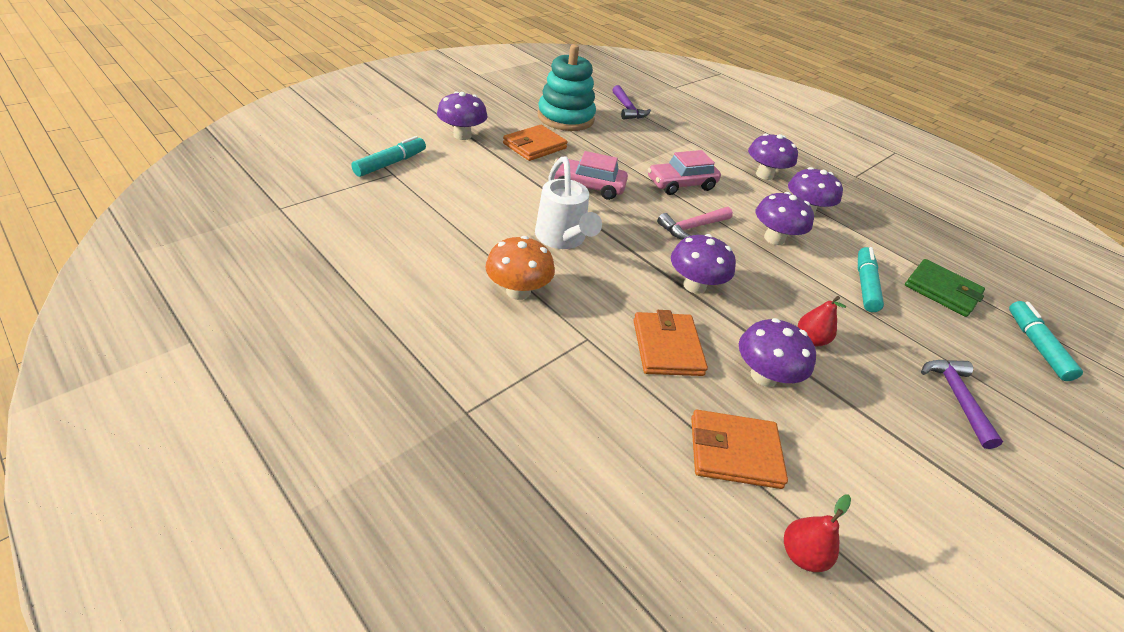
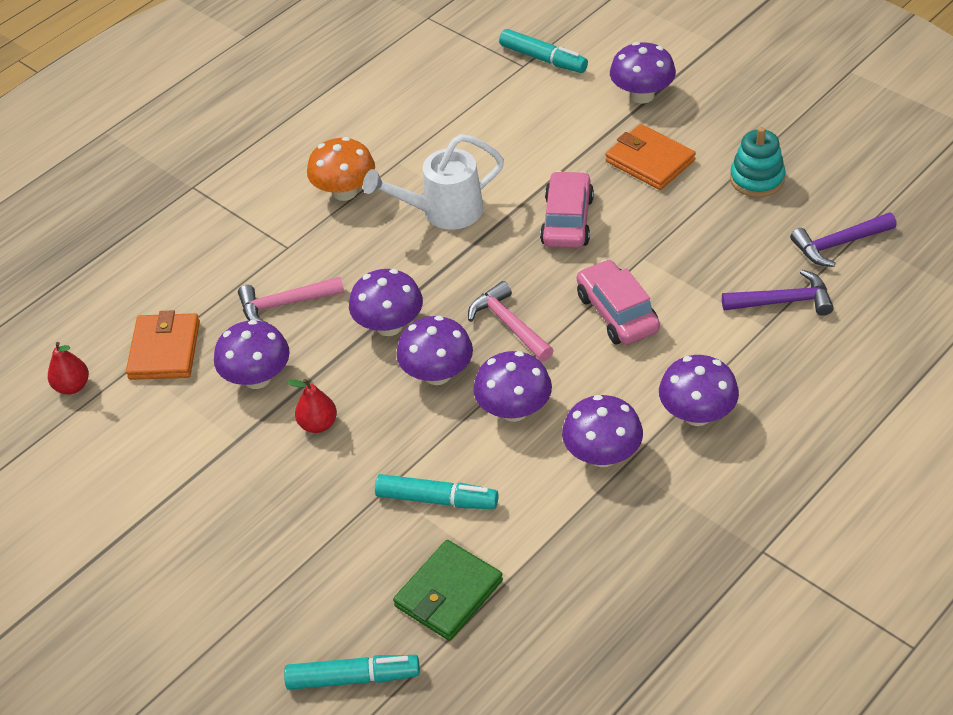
camera: 95 degrees right, 5 degrees up
turquoise stacking toy [538,44,596,131] -> turquoise stacking toy [730,127,786,197], size x0.61
orange wallet [633,310,708,376] -> pink hammer [238,277,344,323]
purple hammer [921,359,1003,449] -> purple hammer moved to [722,270,834,316]
none -> purple mushroom [396,316,473,385]

